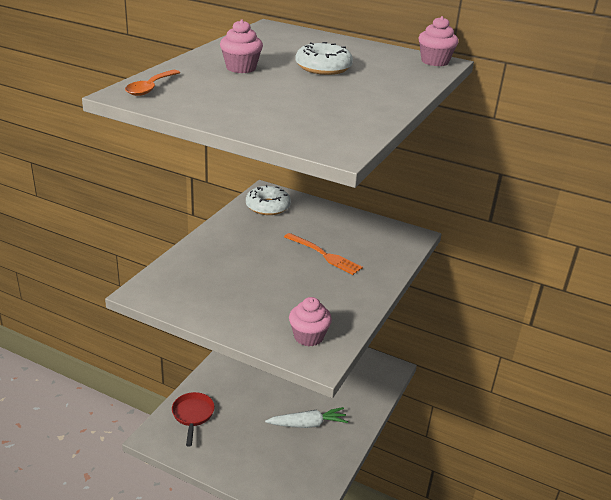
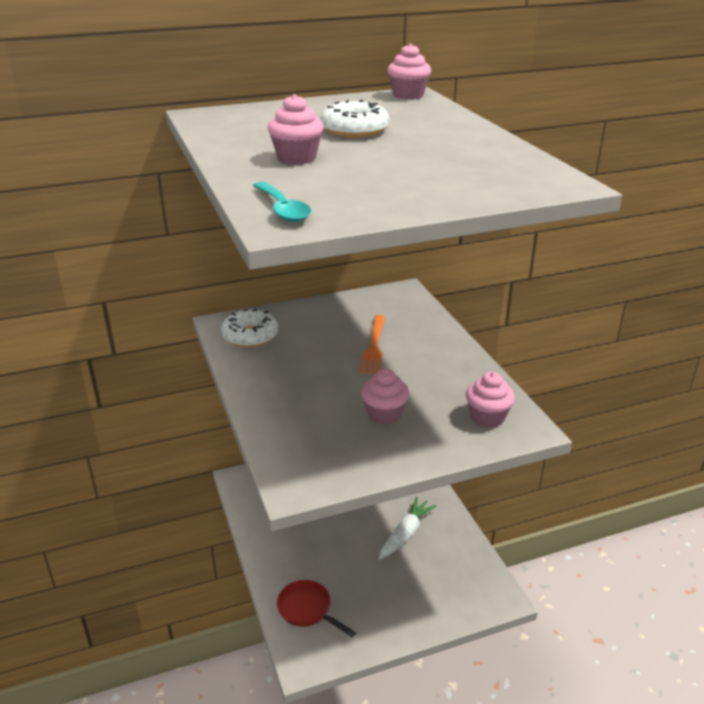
camera: 45 degrees left, 0 degrees up
orange spoon [125,70,180,96] -> turquoise spoon [253,182,311,222]
orange fork [284,233,363,275] -> orange fork turned 105 degrees clockwise [359,315,385,374]
none -> pink cupcake [361,368,409,424]

